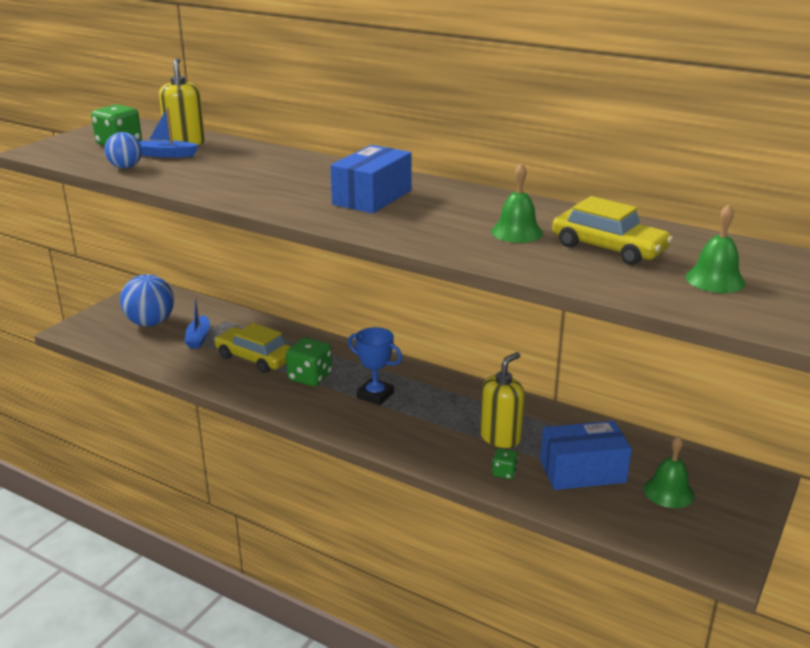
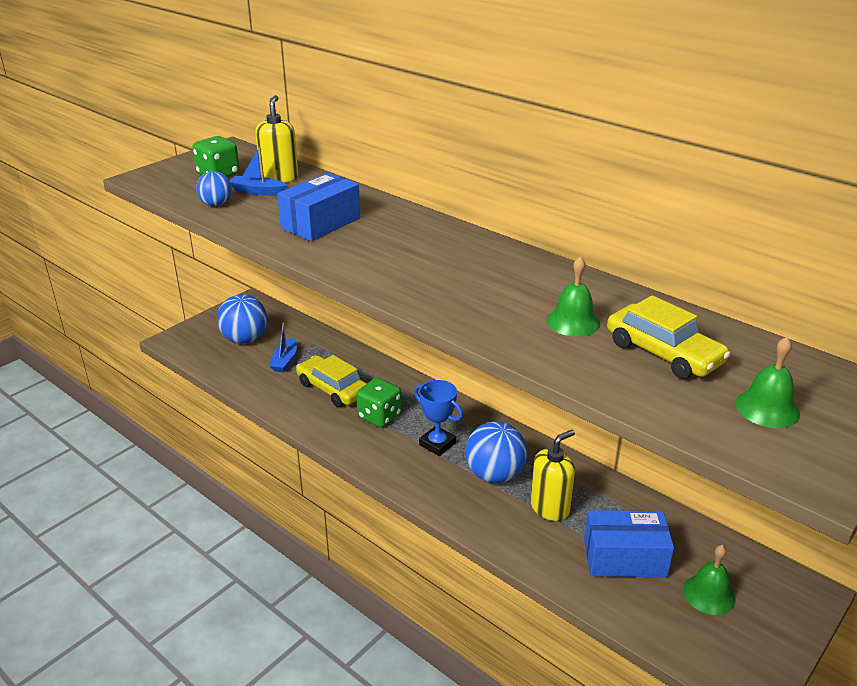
camera: 10 degrees right, 5 degrees up
blue box [330,145,412,214] -> blue box moved to [277,173,360,241]
green dice [492,448,518,479] -> none
none -> blue ball [465,421,527,483]

